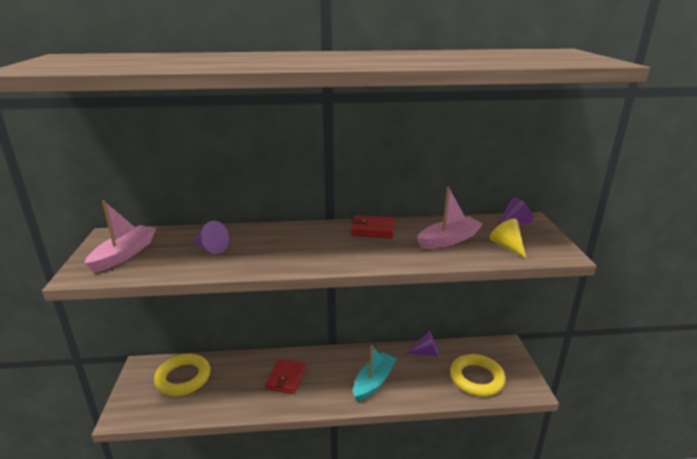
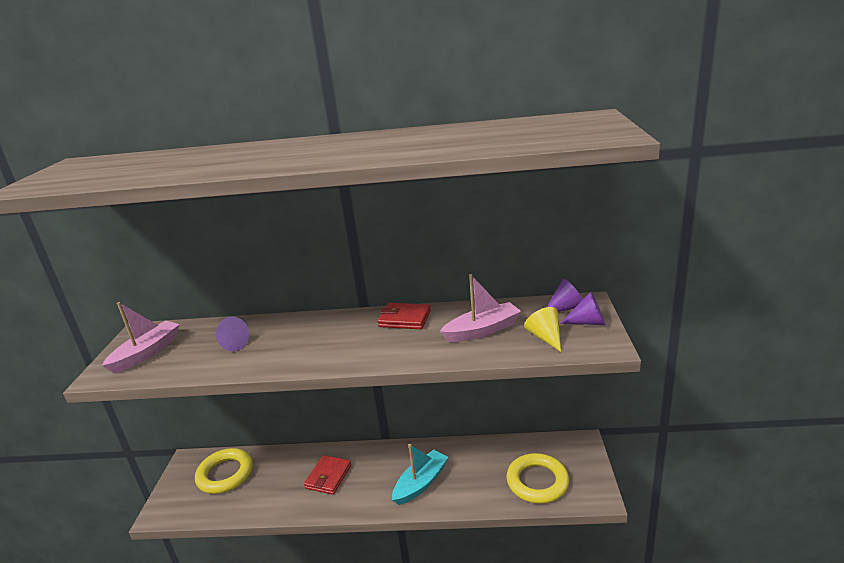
camera: 10 degrees right, 0 degrees up
purple cone [407,331,439,357] -> purple cone moved to [560,292,606,325]

